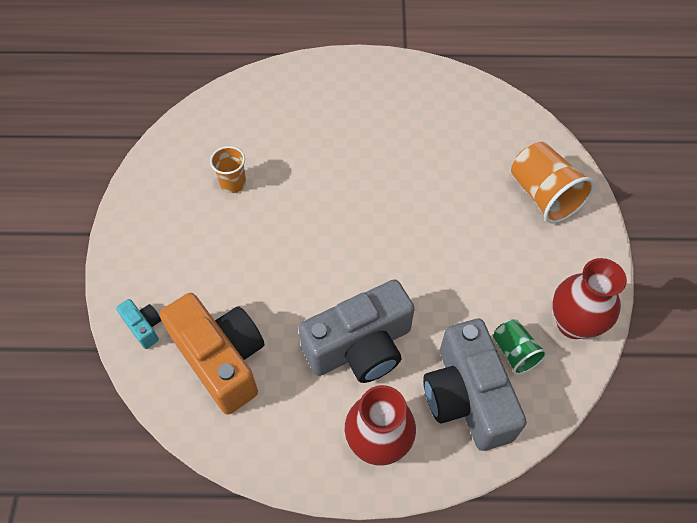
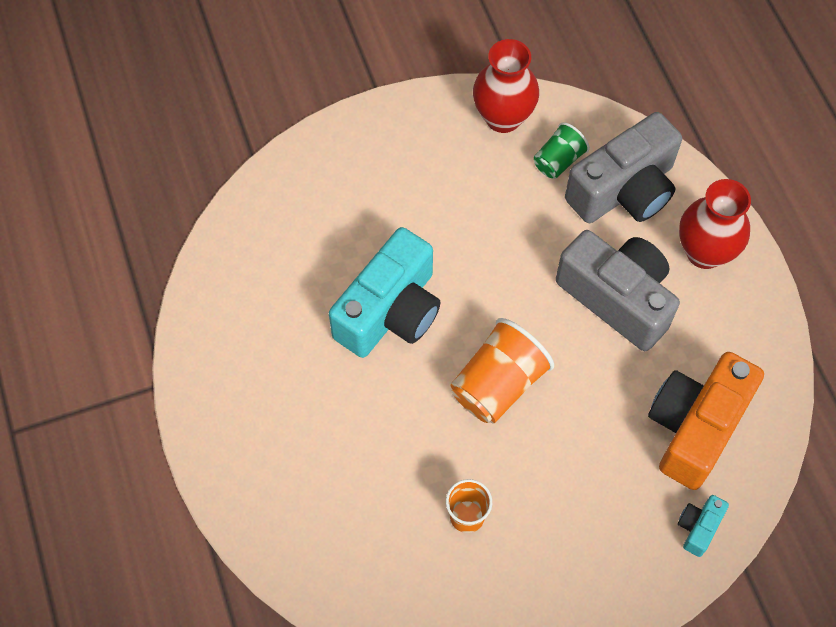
camera: 110 degrees left, 5 degrees up
orange cup [511,142,595,224] -> orange cup moved to [450,318,554,423]
none -> turquoise camera [329,227,441,358]

